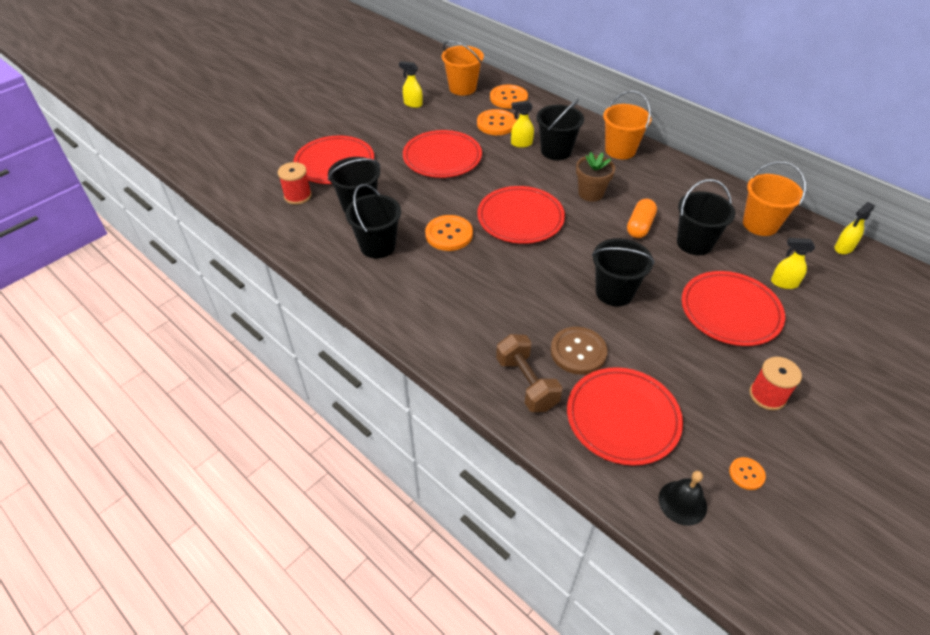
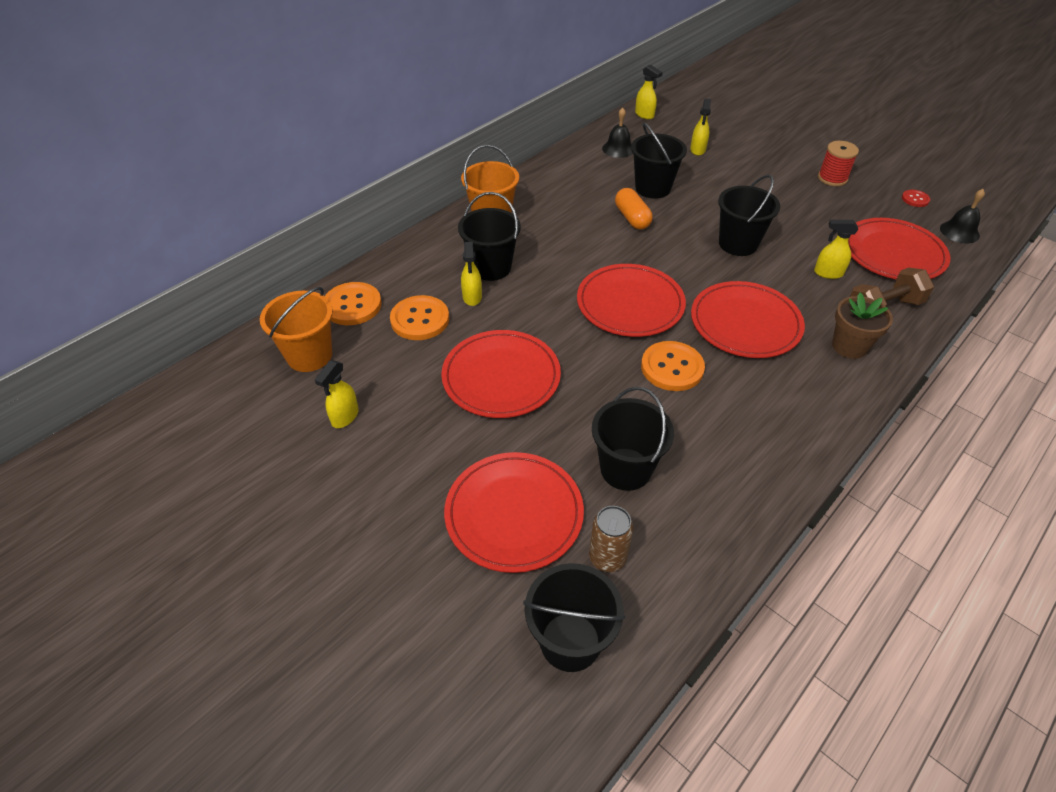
camera: 90 degrees left, 0 degrees up
red spool [278,162,312,205] -> brown can [589,506,633,572]
black bucket [345,184,401,258] -> black bucket moved to [523,563,625,672]
brown button [550,327,607,375] -> yellow spray bottle [814,220,858,279]
brown flower pot [576,152,615,202] -> brown flower pot moved to [832,293,893,359]
orange capsule [627,199,657,238] -> orange capsule turned 45 degrees clockwise [615,188,653,230]
red plate [681,271,785,346] -> red plate moved to [691,281,805,358]
orange button [729,457,766,490] -> red button [902,190,930,207]
orange bucket [743,161,806,236] -> black bell [602,108,633,158]

